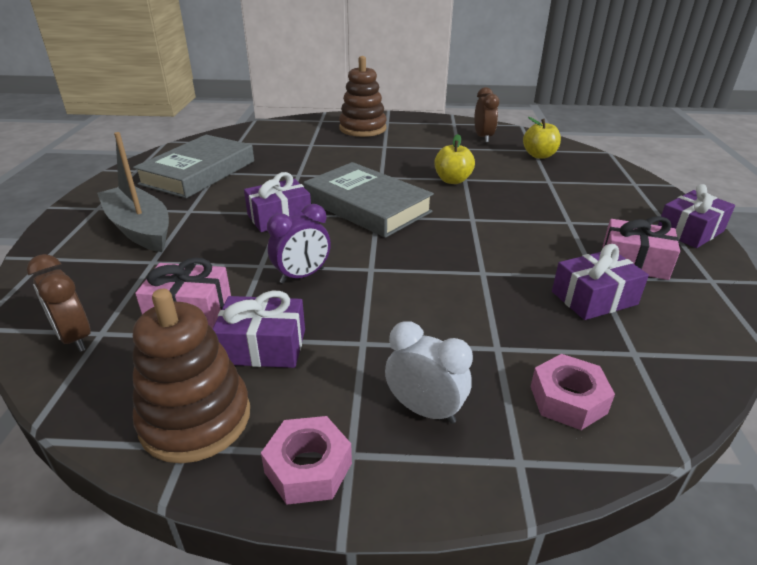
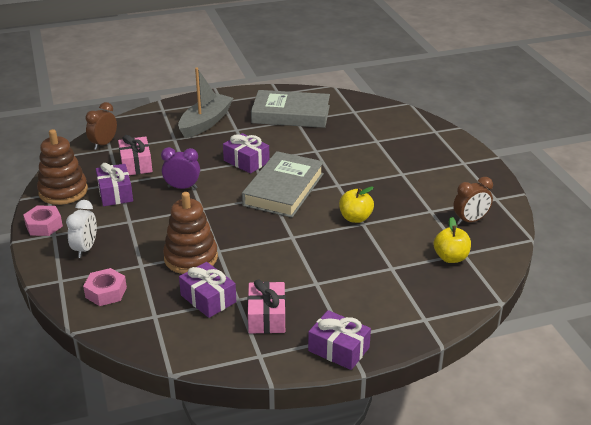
camera: 70 degrees right, 0 degrees up
purple clock [267,204,331,284] -> purple clock turned 150 degrees clockwise [161,147,200,189]
brown stacking toy [339,56,387,137] -> brown stacking toy moved to [163,192,218,274]

